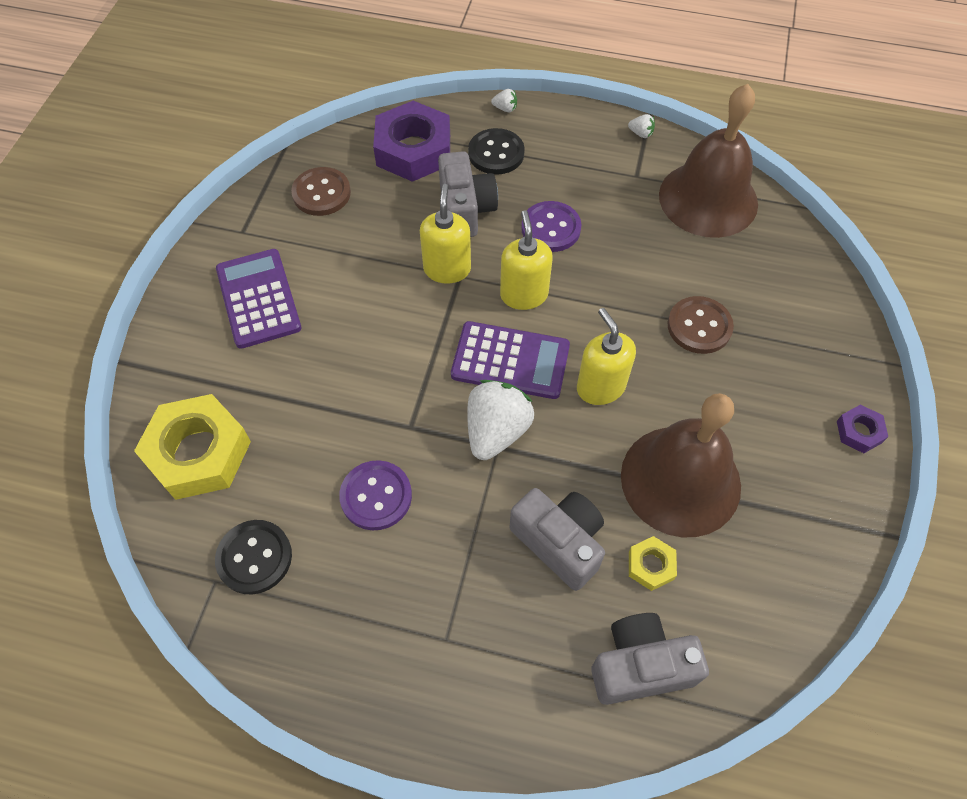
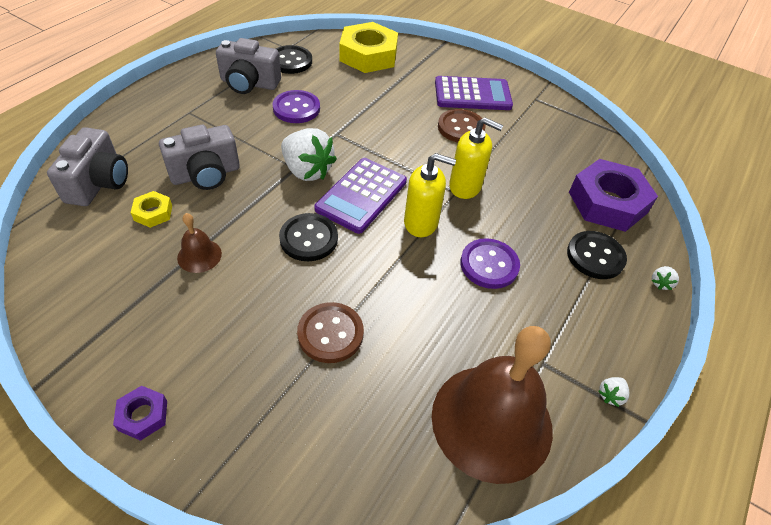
camera: 105 degrees right, 10 degrees down
brown button [291,167,351,216] -> brown button moved to [438,109,486,142]
grey camera [438,151,498,237] -> grey camera moved to [216,38,281,94]
yellow soap dispenser [577,308,636,405] -> black button [279,213,338,261]
brown bell [621,393,741,537] -> brown bell [177,213,222,273], size x0.42

